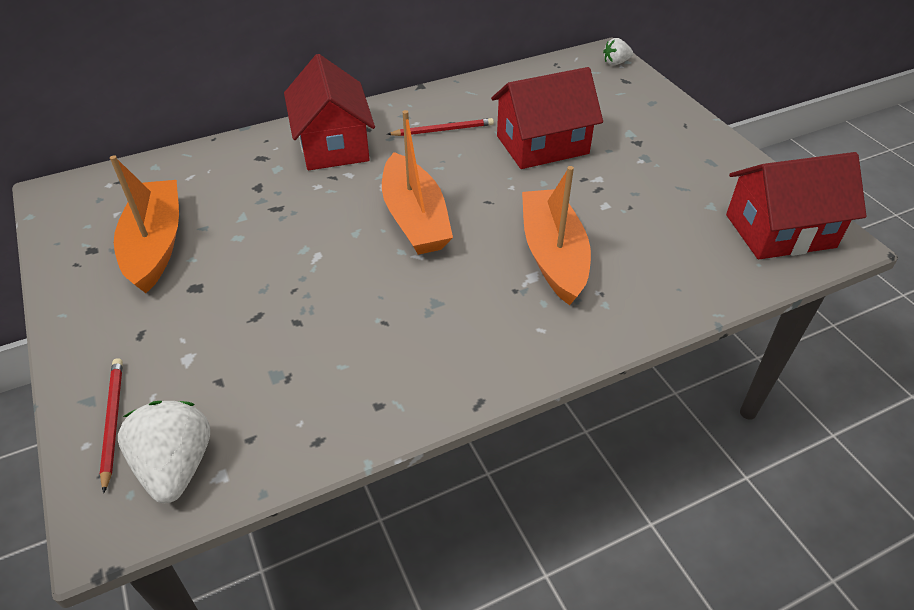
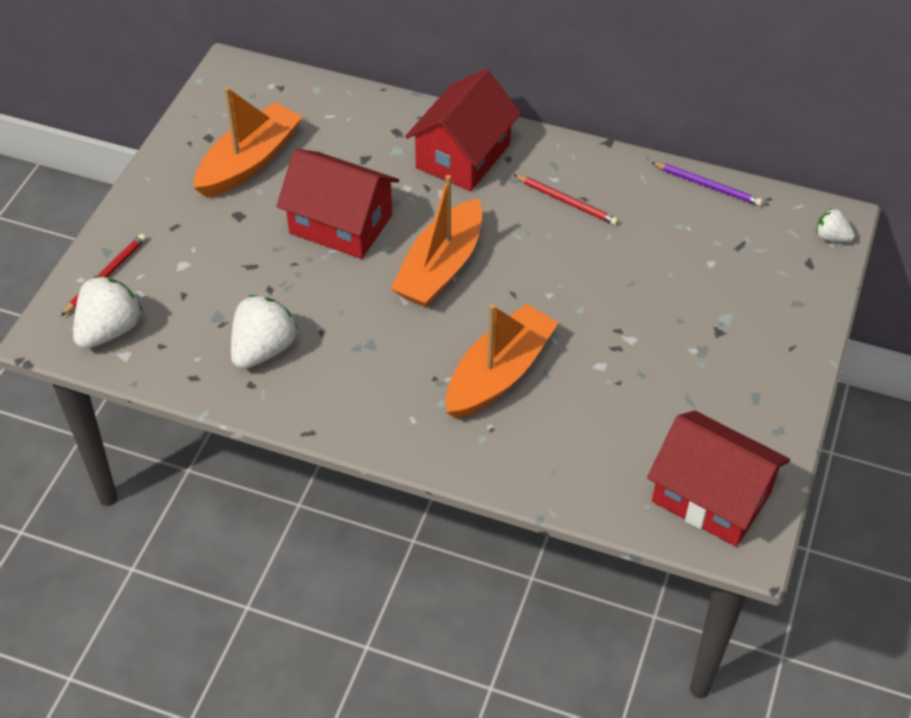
camera: 45 degrees right, 5 degrees up
red house [491,67,603,169] -> red house moved to [276,149,399,259]
none -> white strawberry [231,295,298,369]
none -> purple pencil [651,162,763,206]

